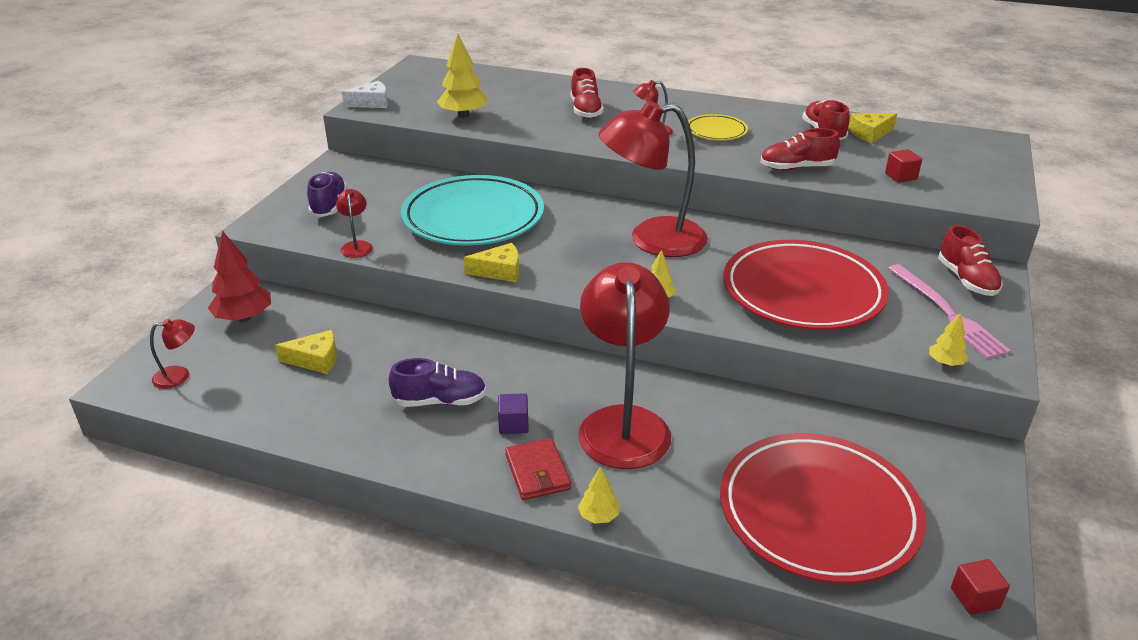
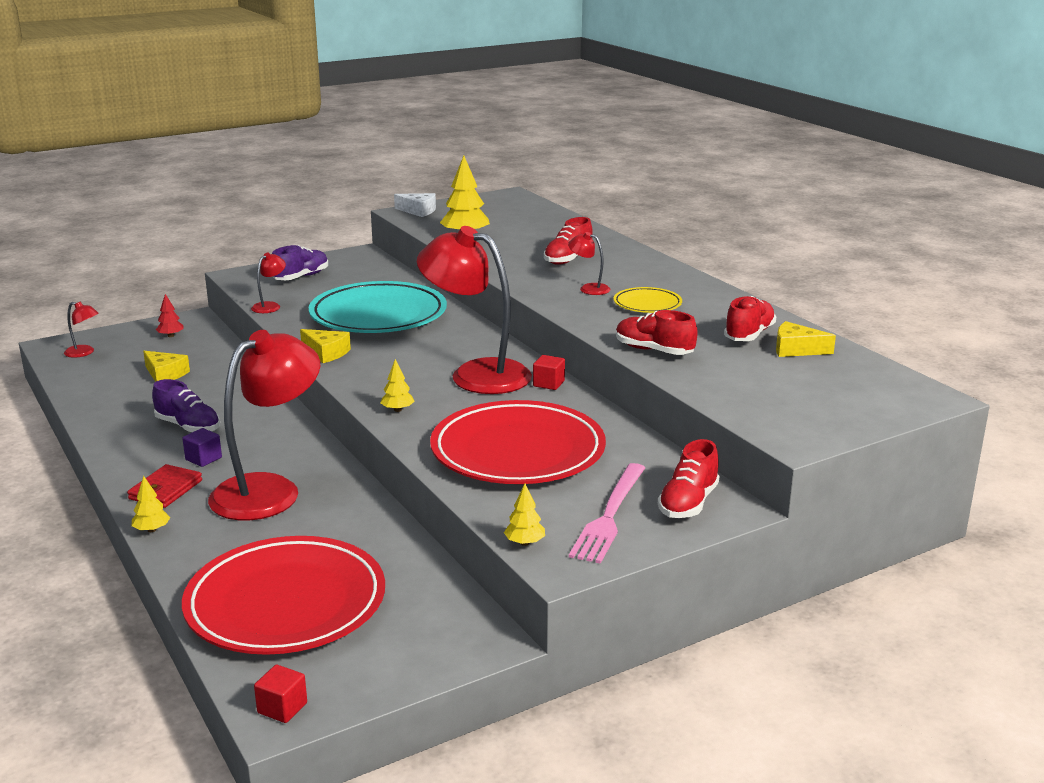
camera: 40 degrees right, 10 degrees down
red tree [208,230,271,322] -> red tree [156,294,184,337], size x0.53
red cube [885,149,922,183] -> red cube moved to [533,355,565,390]

